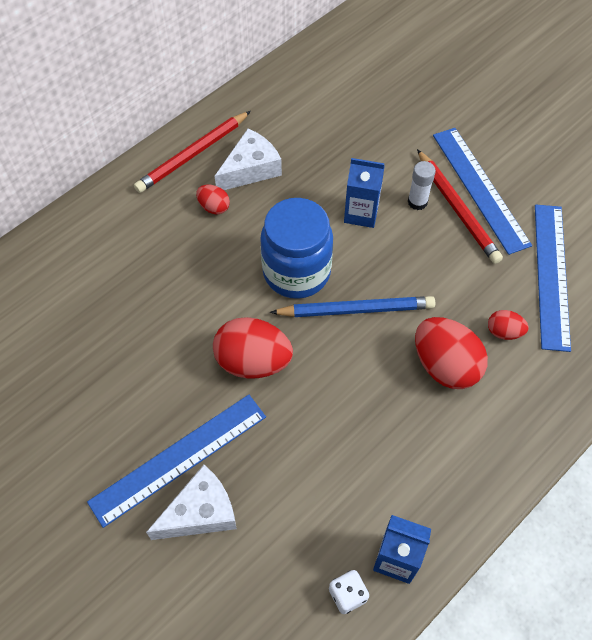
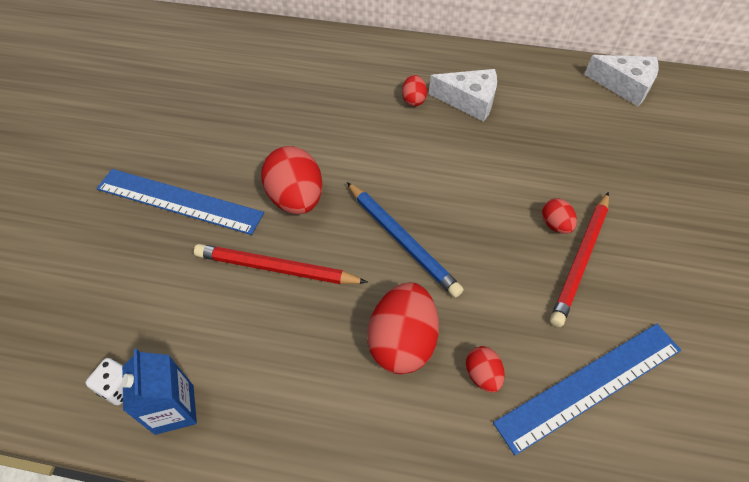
camera: 55 degrees right, 5 degrees down
red pencil [134,111,251,193] -> red pencil moved to [194,244,368,284]
white cheese [146,465,237,540] -> white cheese moved to [584,55,658,106]
blue jar [260,198,333,299] -> none
blue carton [344,158,385,228] -> none
white glue stick [408,161,436,210] -> red egg [542,198,577,234]
blue ruler [433,128,532,255] -> none

